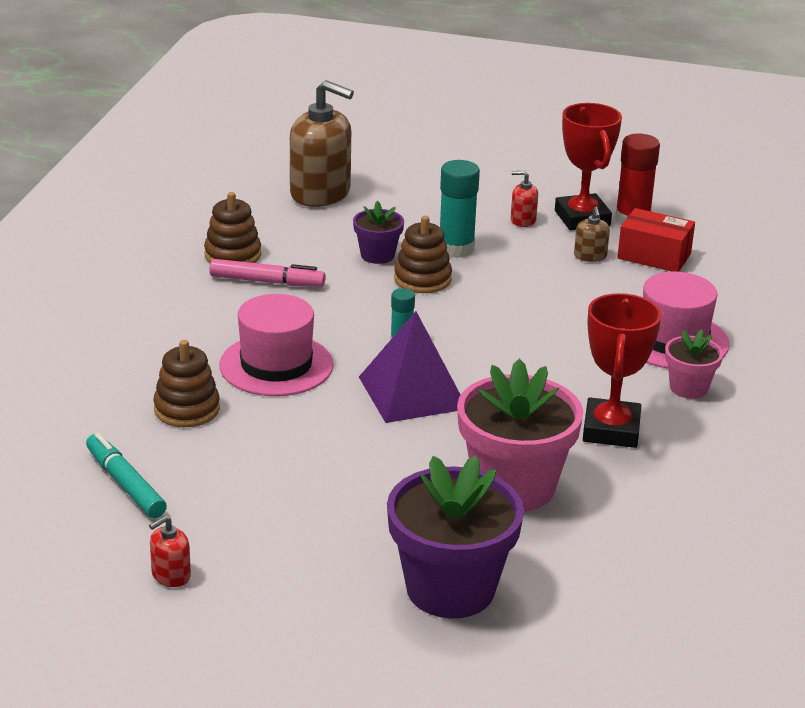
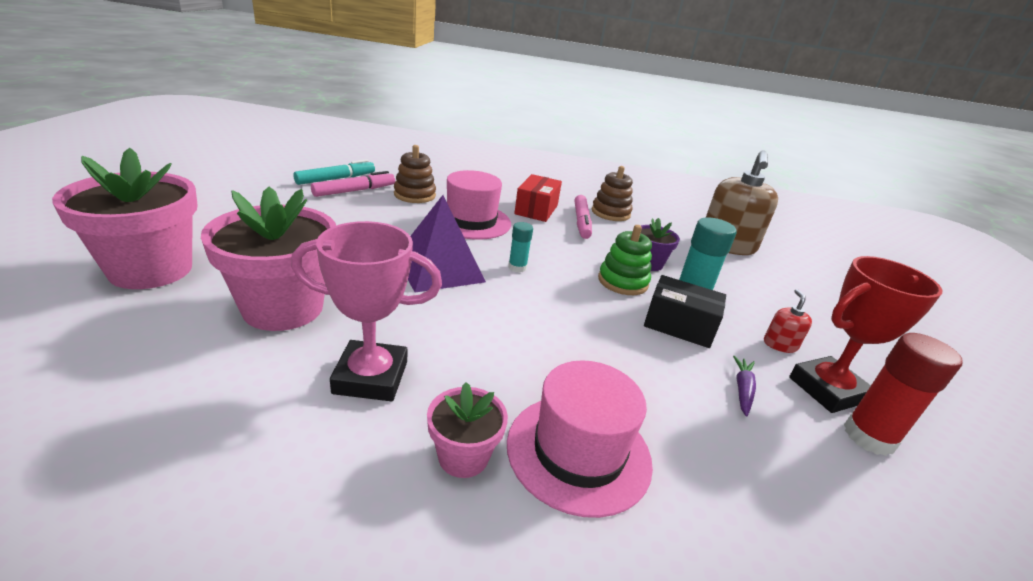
camera: 80 degrees right, 0 degrees up
red soap dispenser [149,516,191,587] -> none
purple flower pot [387,455,524,618] -> pink flower pot [52,148,197,289]
brown stacking toy [394,216,452,293] -> green stacking toy [598,225,652,295]
brown soap dispenser [574,207,610,262] -> purple carrot [733,356,756,416]
red trophy [583,293,662,448] -> pink trophy [291,221,442,401]
red box [617,208,695,272] -> red box moved to [514,174,562,222]
none -> pink marker [311,171,395,197]
none -> black box [644,275,726,348]

